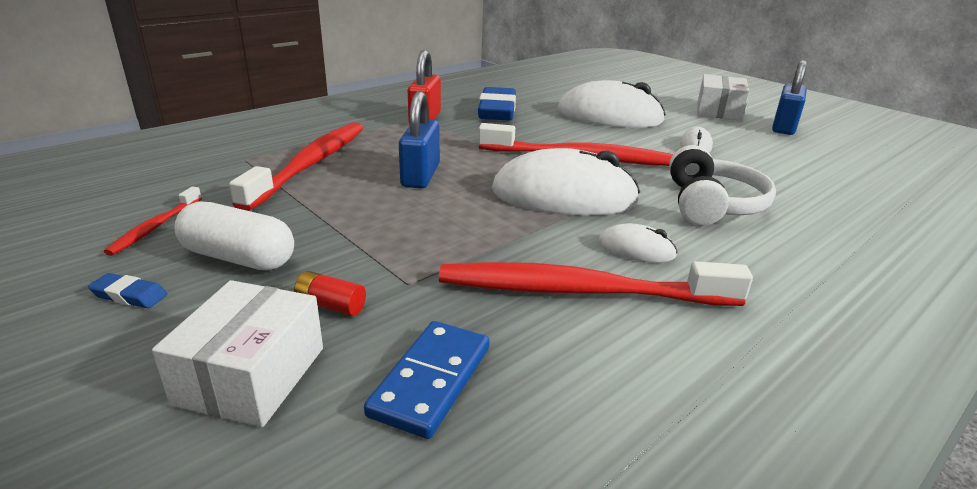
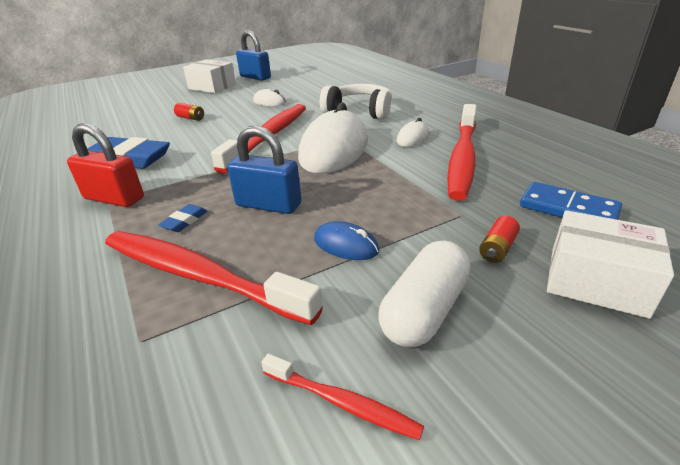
camera: 75 degrees left, 5 degrees up
blue eraser [88,273,167,308] -> blue eraser moved to [158,204,207,232]
white mouse [558,80,666,128] -> red battery [174,103,204,121]
none -> blue mouse [314,221,379,260]

